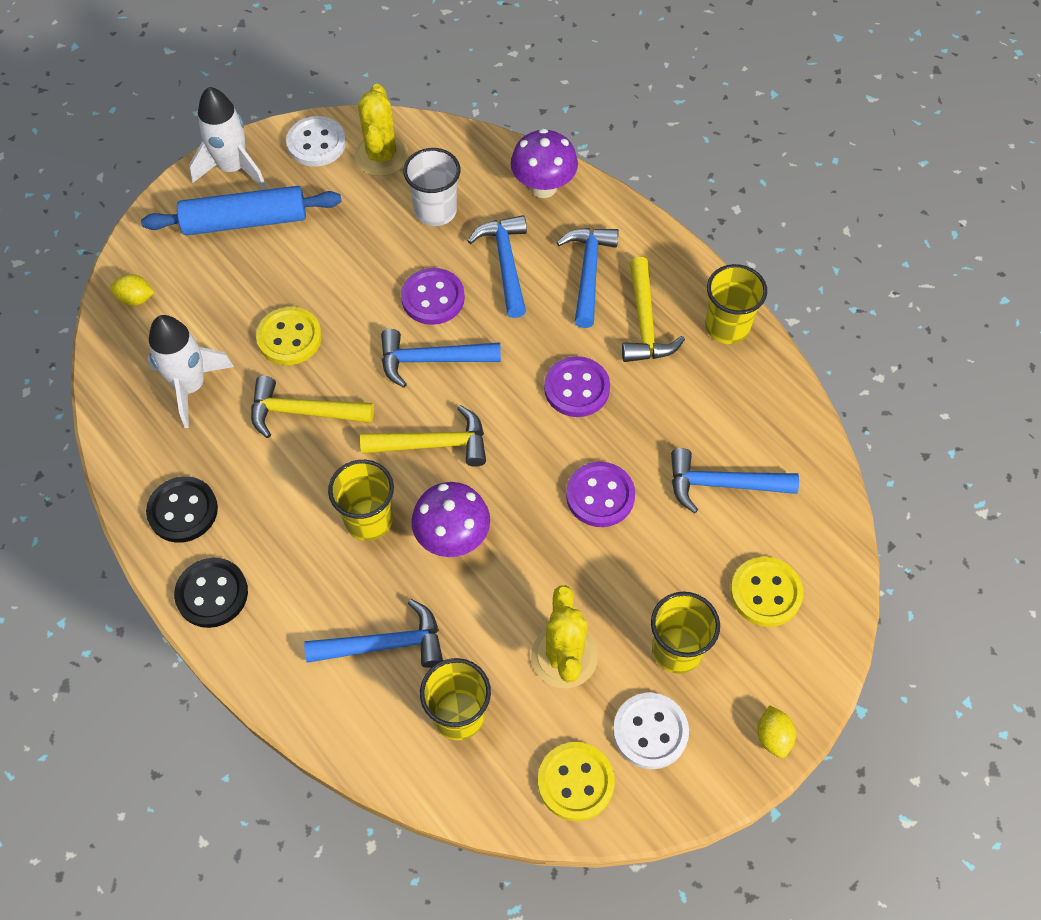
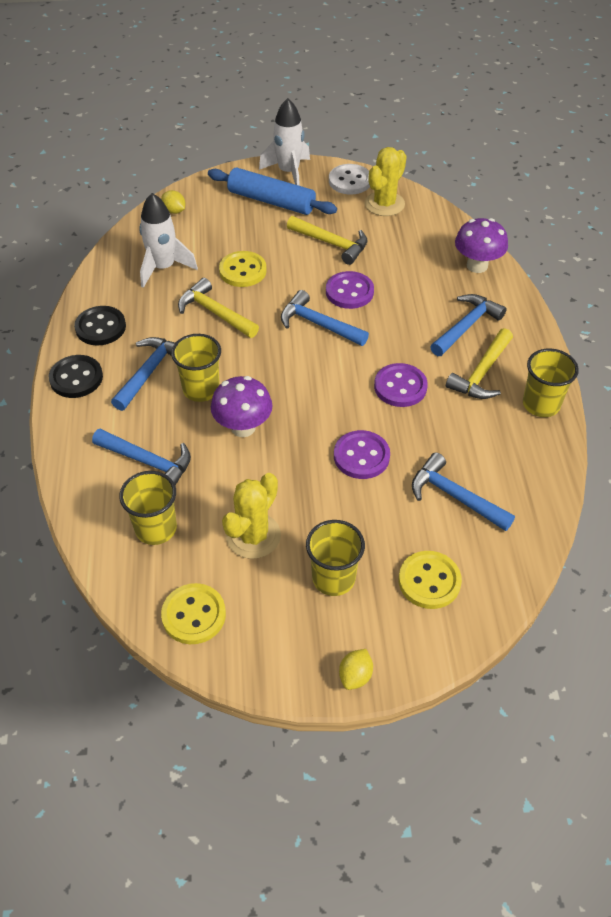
camera: 35 degrees right, 10 degrees down
yellow hammer [360,405,486,467] -> yellow hammer moved to [287,216,367,265]
white cup [403,148,461,226] -> none
blue hammer [468,215,527,318] -> blue hammer moved to [111,337,175,411]
white button [613,692,689,769] -> none

